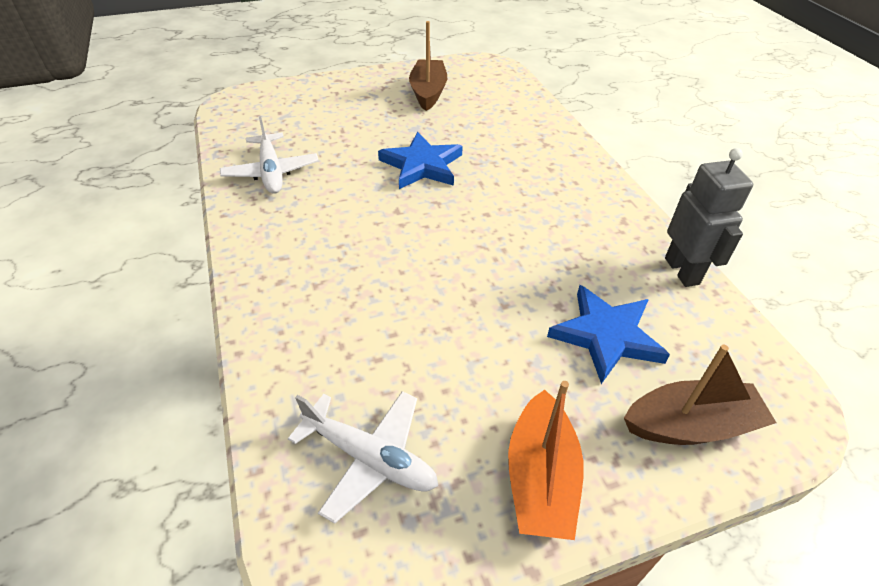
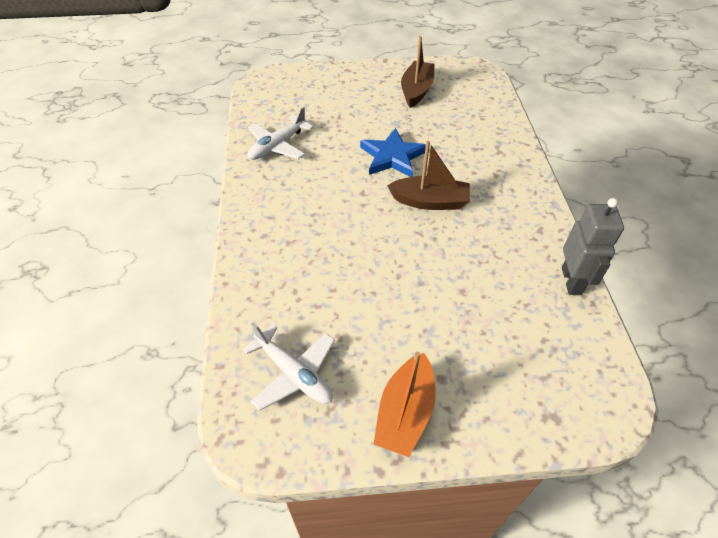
camera: 15 degrees right, 5 degrees up
white plane [220,116,319,194] -> white plane turned 45 degrees clockwise [248,107,313,160]
blue star [547,285,670,384] -> none
brown boat [624,345,776,445] -> brown boat moved to [387,141,470,210]

